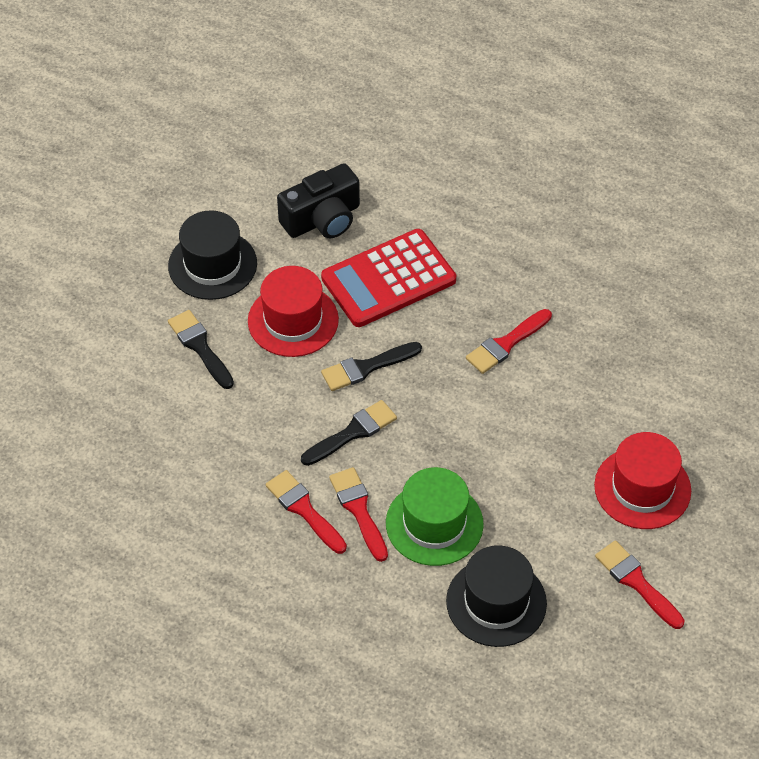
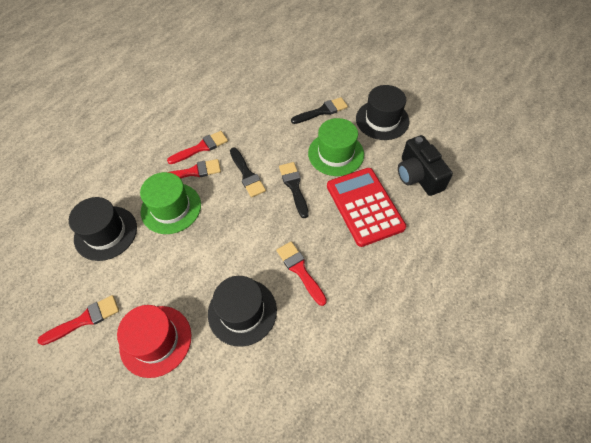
camera: 100 degrees right, 5 degrees up
red hat [248,266,339,357] -> green hat [308,118,364,176]
none -> black hat [208,276,277,347]

